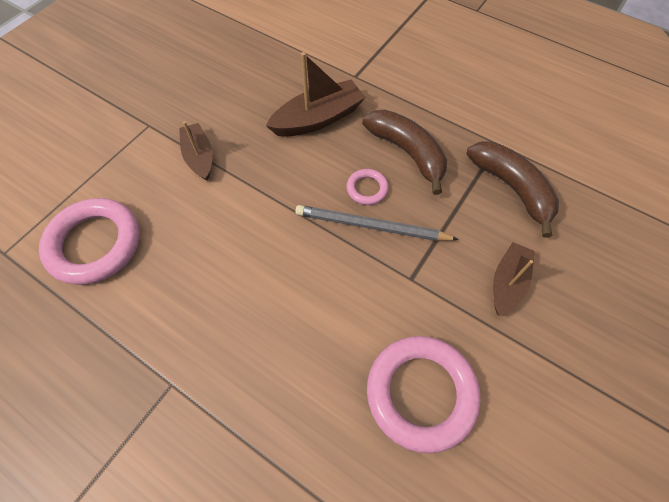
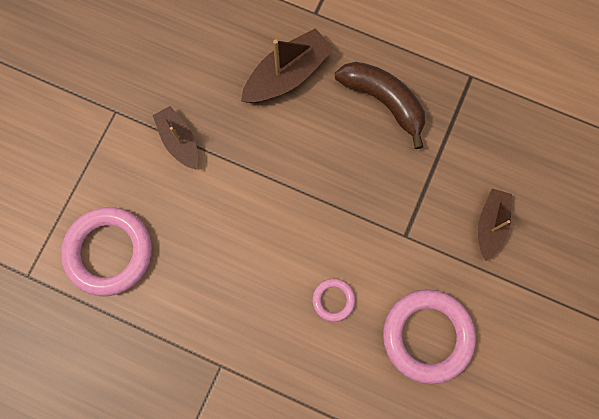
camera: 10 degrees left, 15 degrees up
grey pencil [295,205,459,241] -> none
pink ring [346,169,389,205] -> pink ring moved to [312,278,355,322]
brown banana [467,141,559,238] -> none

